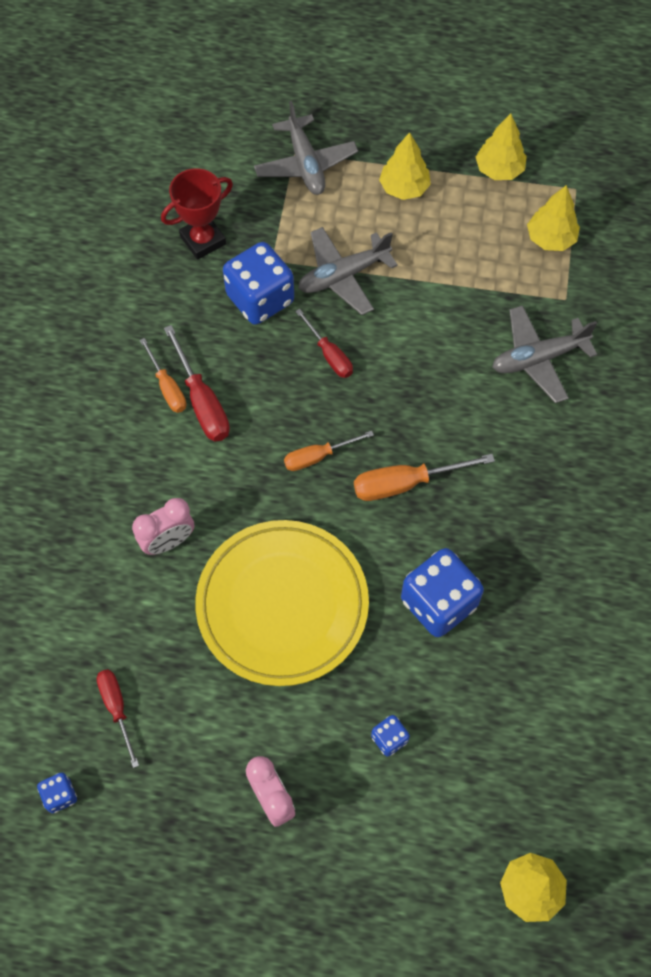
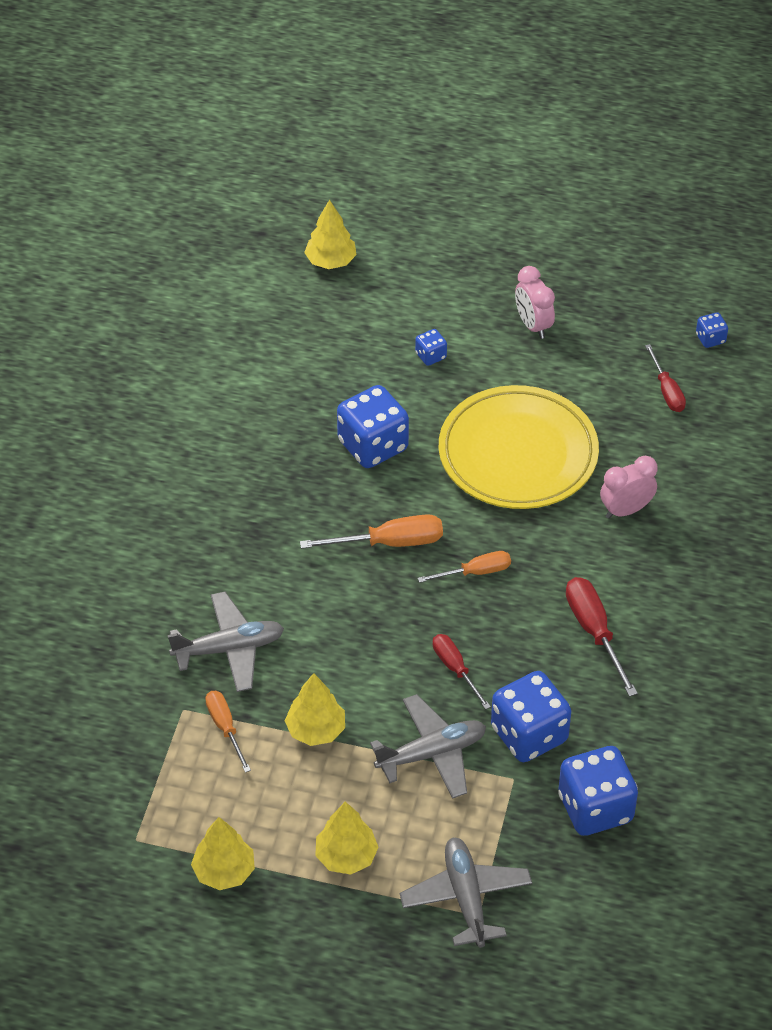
camera: 175 degrees left, 15 degrees down
orange screwdriver [140,338,186,413] -> orange screwdriver moved to [205,691,251,773]
red trophy [161,168,233,260] -> blue dice [558,746,638,836]
yellow tree [527,185,580,251] -> yellow tree moved to [285,673,345,746]

